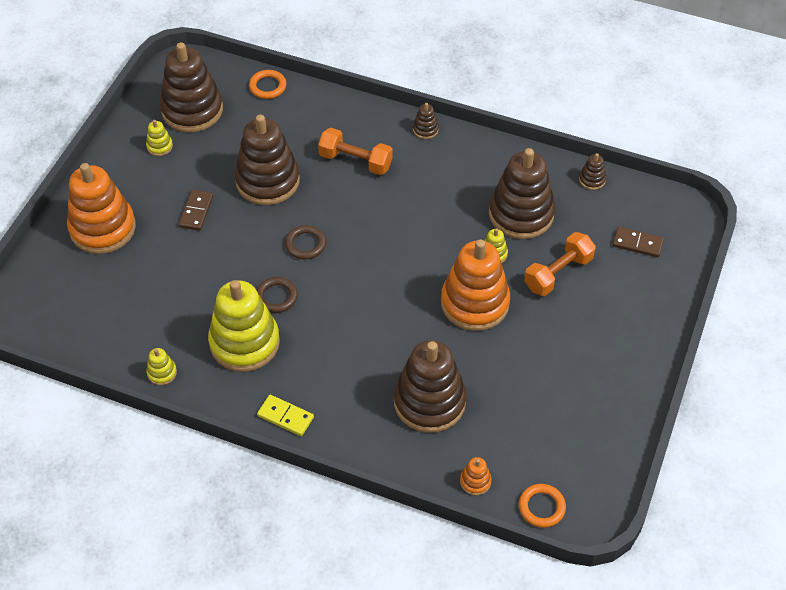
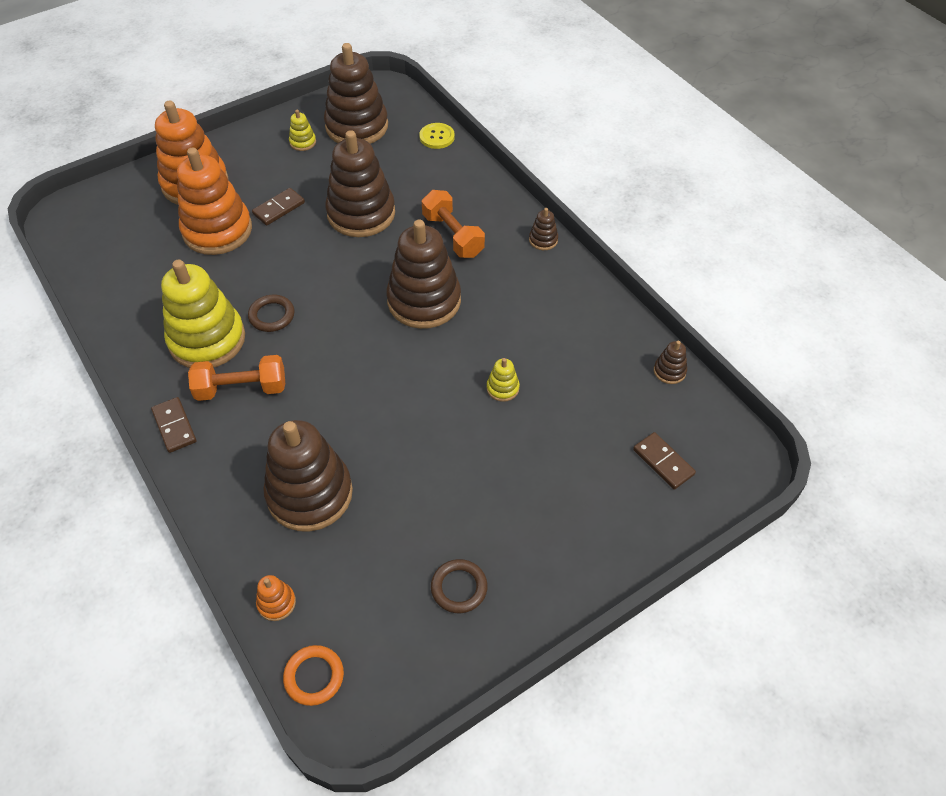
camera: 35 degrees right, 0 degrees up
yellow stacking toy [146,348,177,385] -> none
orange ring [249,70,286,99] -> yellow button [419,123,455,149]
yellow domino [257,395,314,436] -> brown domino [151,397,197,453]
brown ring [285,225,326,260] -> brown ring moved to [431,559,488,613]
orange stacking toy [441,239,510,331] -> orange stacking toy moved to [177,147,252,255]
brown stacking toy [489,148,555,239] -> brown stacking toy moved to [386,219,461,329]
orange dumbbell [524,232,596,296] -> orange dumbbell moved to [188,355,285,401]

